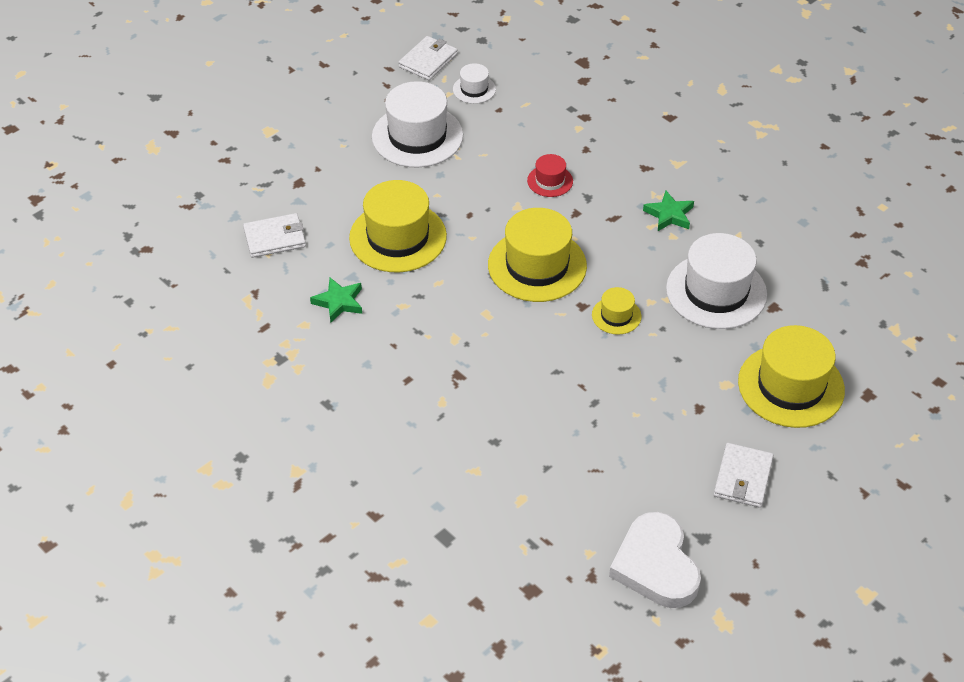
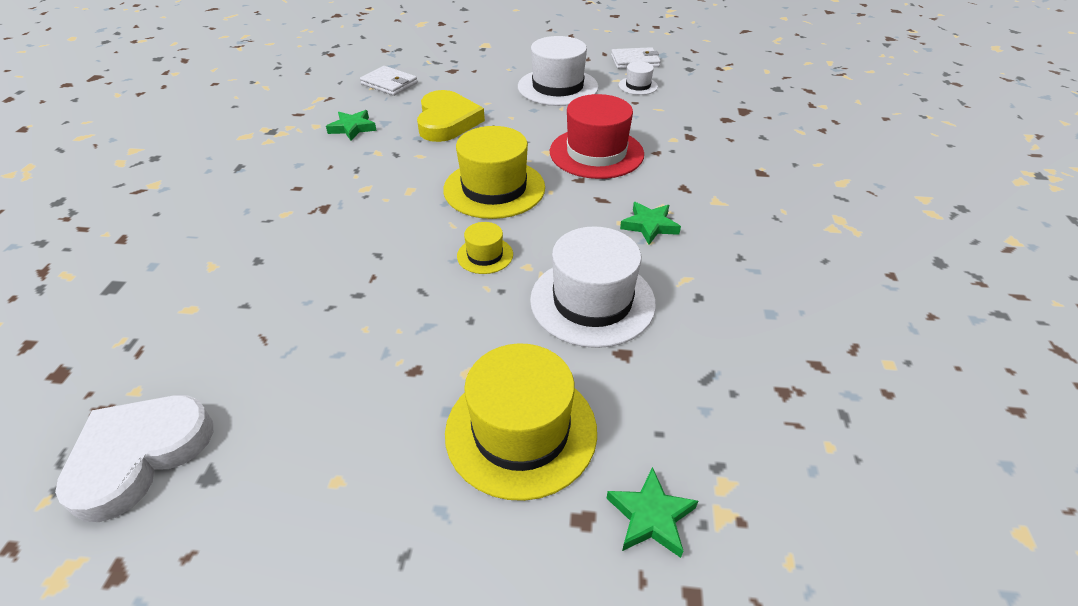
camera: 50 degrees right, 5 degrees down
yellow hat [349,180,447,272] -> yellow heart [417,90,485,142]
red hat [527,154,573,197] -> red hat [550,94,644,179], size x2.05
white wallet [714,443,774,508] -> none
none -> green star [606,467,698,558]

